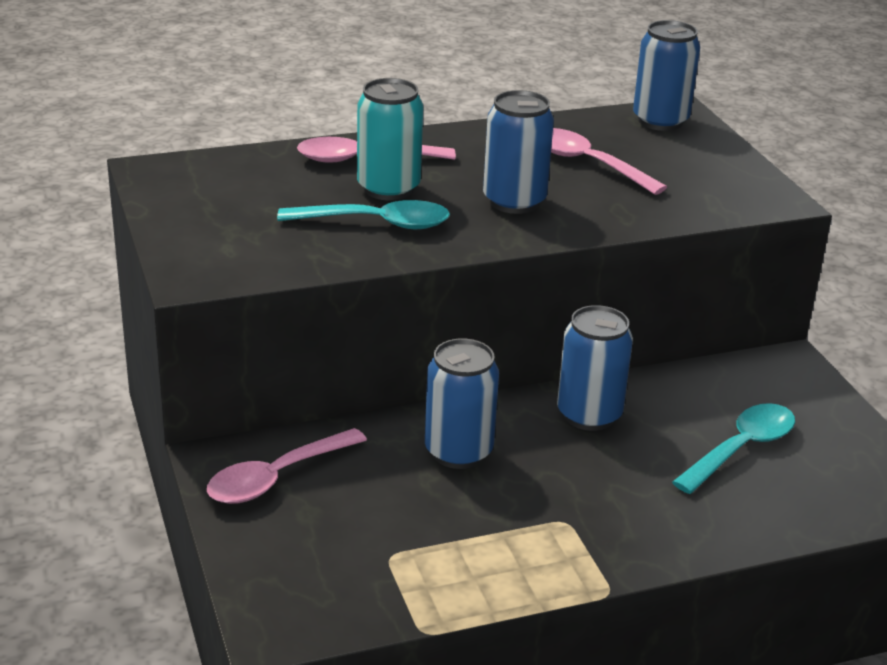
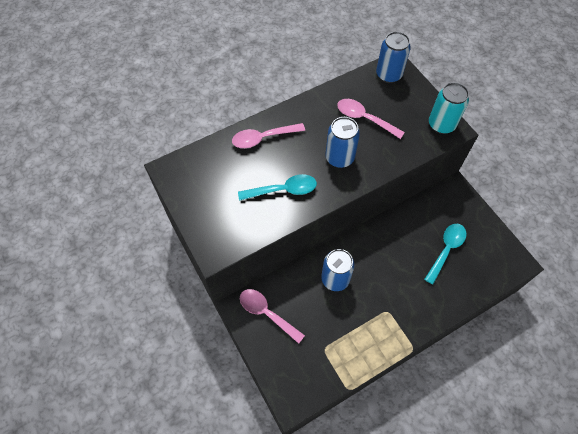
camera: 10 degrees left, 30 degrees up
pink spoon [207,428,367,504] -> pink spoon turned 90 degrees clockwise [240,289,305,344]
turquoise can [357,78,423,200] -> turquoise can moved to [429,82,469,134]
blue can [557,305,633,431] -> none

